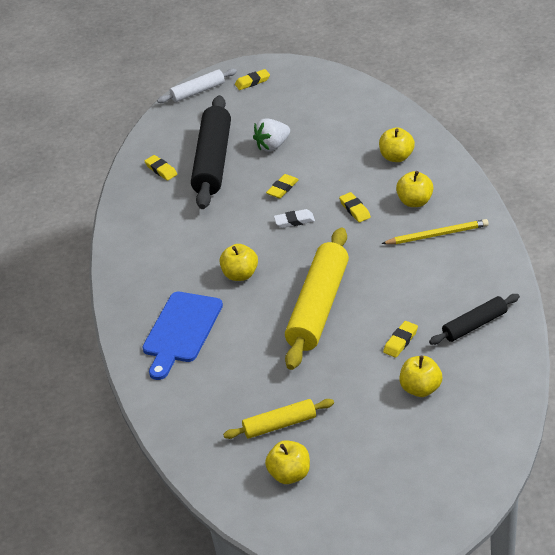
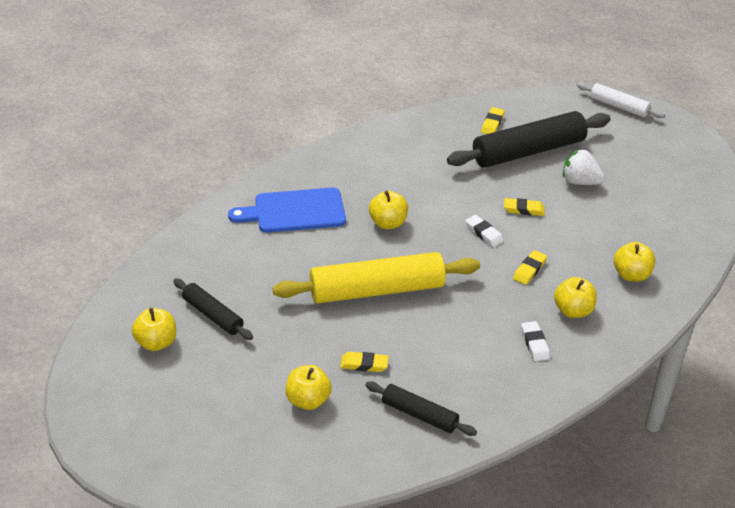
camera: 55 degrees right, 0 degrees up
yellow rolling pin [223,399,334,439] -> black rolling pin [173,278,253,340]
yellow eraser [235,69,270,90] -> none
yellow pencil [381,219,489,244] -> white eraser [521,321,550,361]

